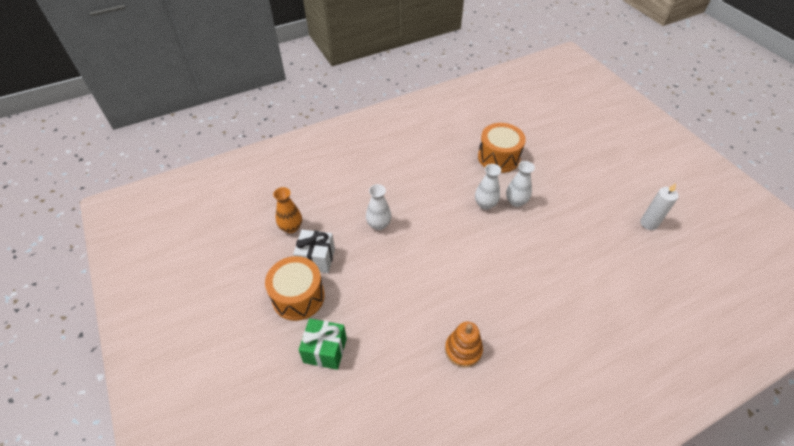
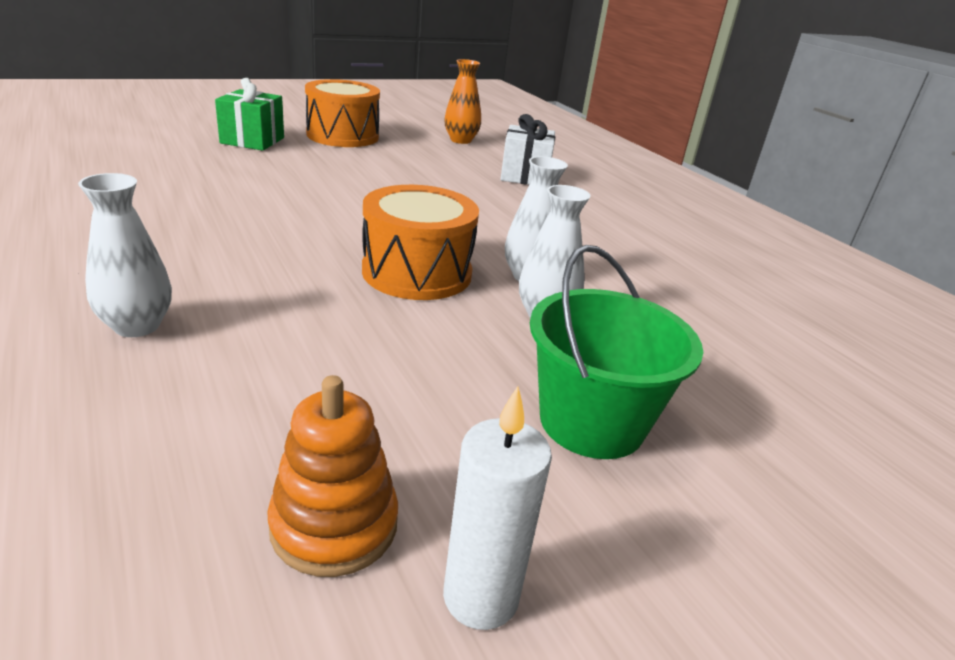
camera: 85 degrees right, 20 degrees down
white gift [293,230,335,273] -> white gift moved to [500,114,555,185]
white vase [366,184,391,230] -> white vase moved to [78,173,172,337]
orange stacking toy [445,321,483,368] -> orange stacking toy moved to [267,375,398,577]
orange drum [478,123,526,173] -> orange drum moved to [362,185,479,300]
none -> green bucket [530,245,703,459]

